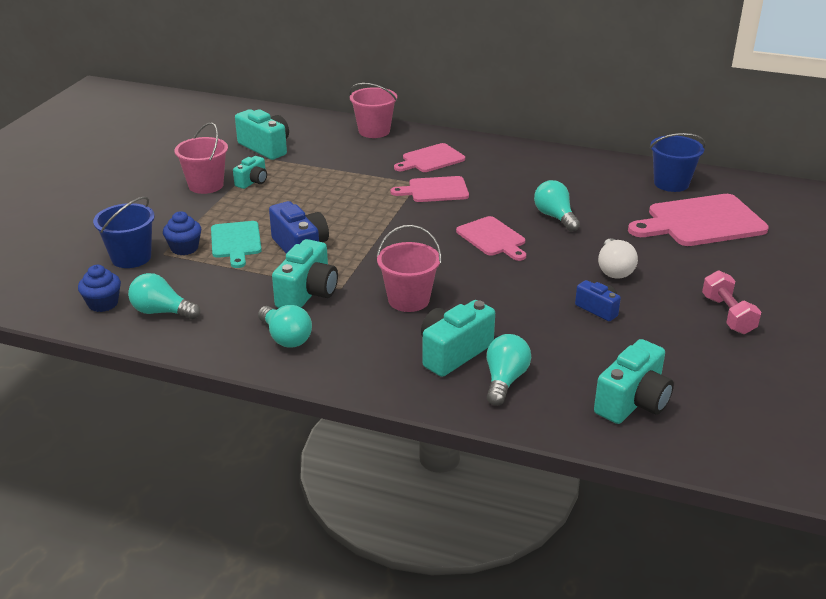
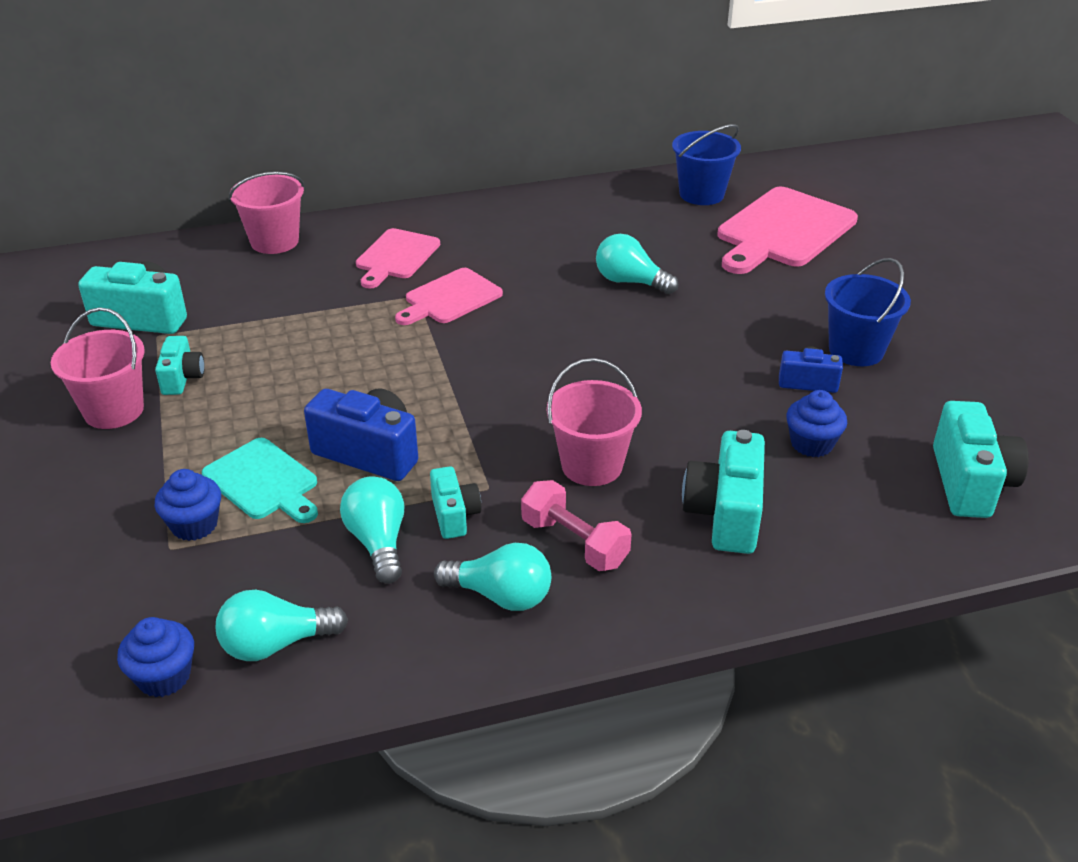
camera: 35 degrees left, 5 degrees up
blue bucket [93,197,155,268] -> blue bucket moved to [825,258,911,366]
turquoise camera [272,239,338,308] -> turquoise camera [430,466,481,539], size x0.59
pink cutting board [456,216,526,261] -> none
turquoise light bulb [487,334,531,406] -> turquoise light bulb moved to [340,477,404,584]
white light bulb [598,238,638,279] -> none
pink dumbbell [702,270,761,334] -> pink dumbbell moved to [521,480,632,571]
none -> blue cupcake [786,390,847,457]

